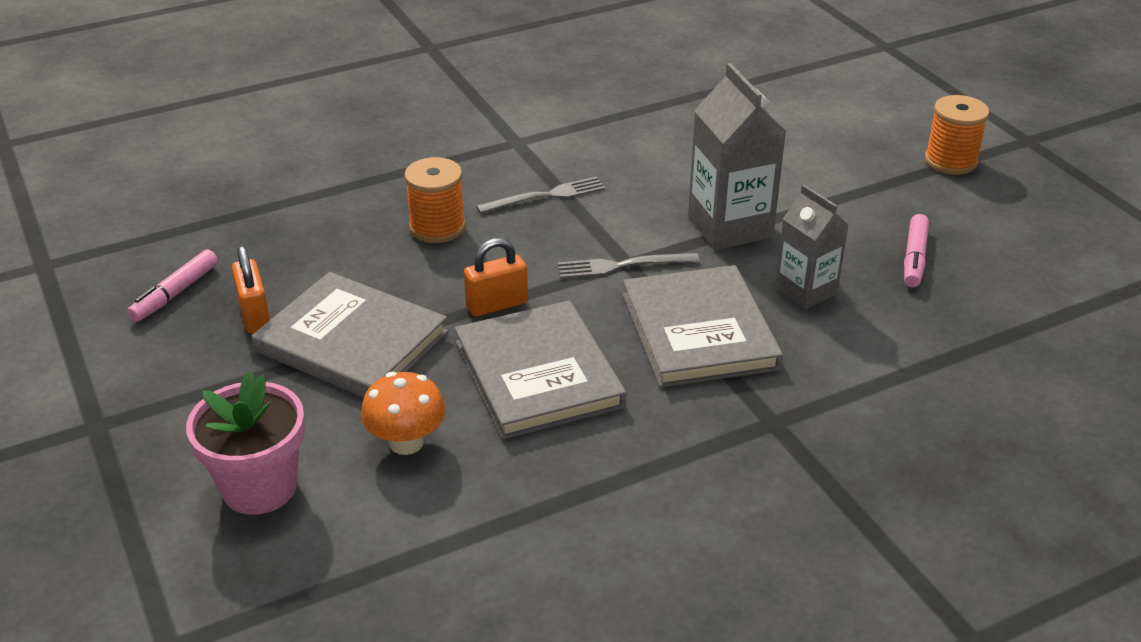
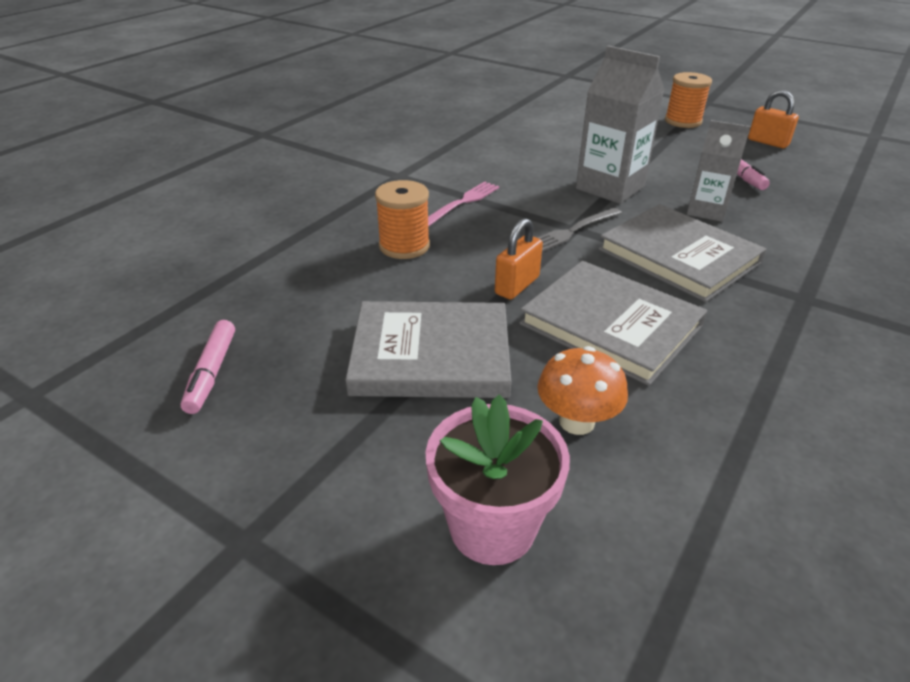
camera: 30 degrees left, 0 degrees up
orange padlock [232,246,270,333] -> orange padlock moved to [748,90,799,148]
grey fork [476,177,605,214] -> pink fork [428,181,499,227]

